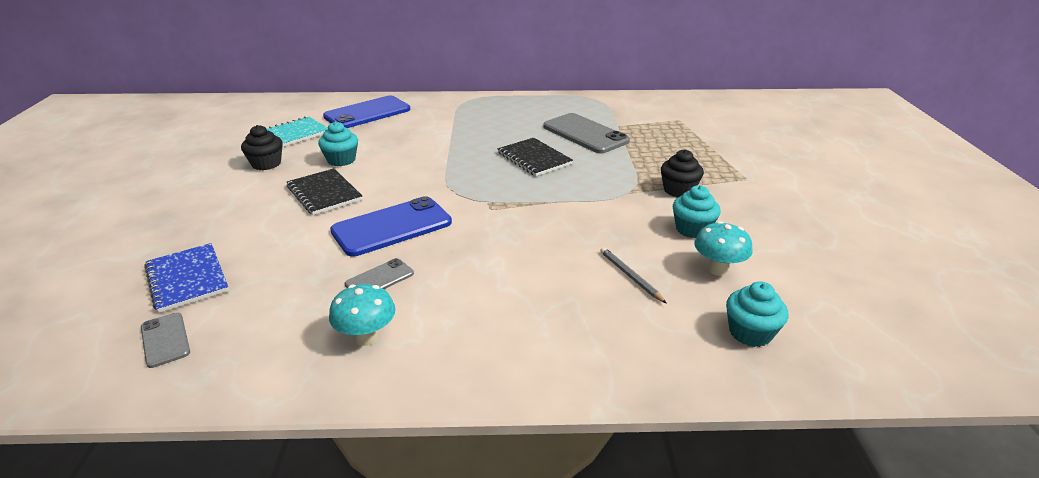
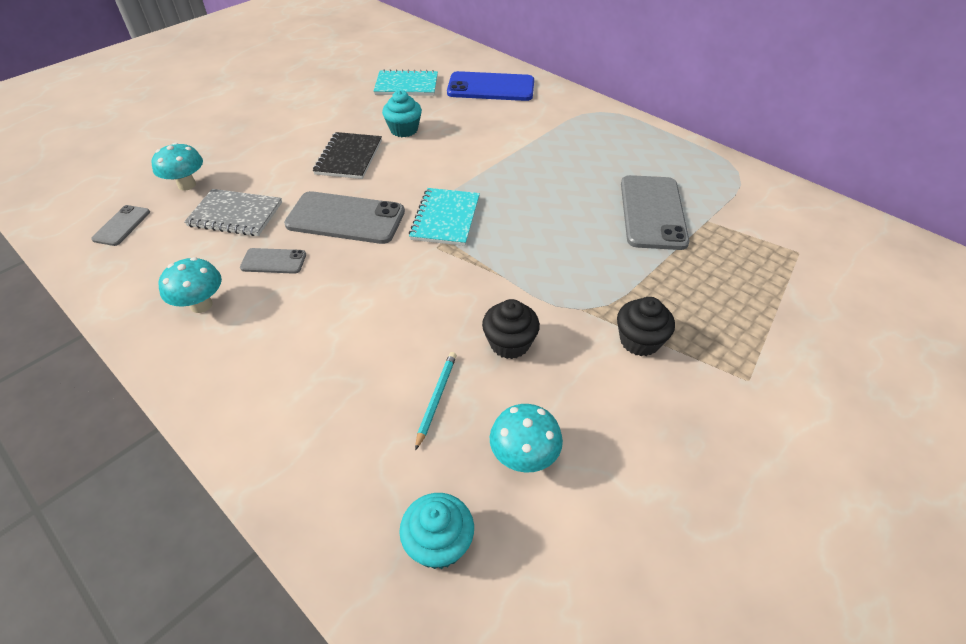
camera: 45 degrees right, 15 degrees up
blue notebook [144,243,229,313] -> turquoise mushroom [151,142,203,191]
black cupcake [241,125,283,170] -> black cupcake moved to [482,299,540,359]
blue phone [330,196,452,257] -> grey phone [284,191,405,244]
black notebook [497,138,573,176] -> none
grey pencil [600,247,667,304] -> turquoise pencil [415,352,457,450]
turquoise cupcake [673,185,721,238] -> none
none -> grey notebook [184,189,282,236]
none -> turquoise notebook [409,188,480,246]

